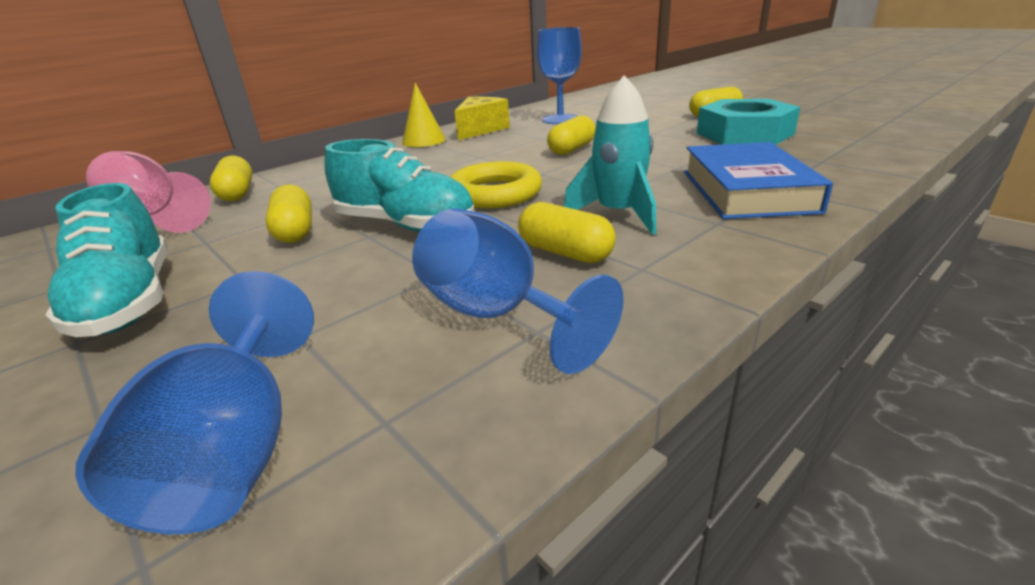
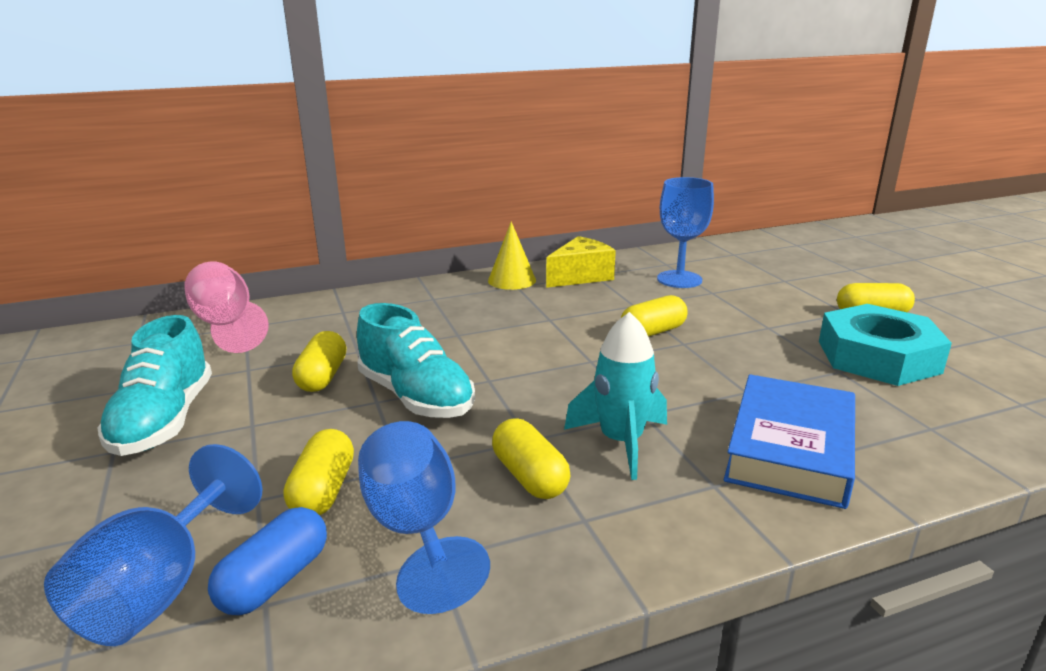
camera: 20 degrees right, 5 degrees down
yellow capsule [210,156,252,201] -> yellow capsule moved to [284,429,354,515]
yellow ring [450,161,542,208] -> none
none -> blue capsule [208,507,327,615]

